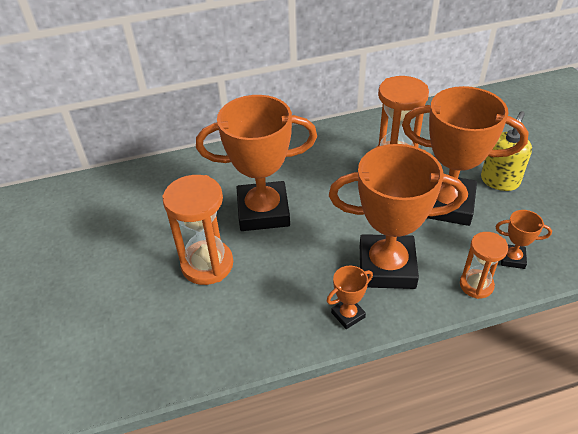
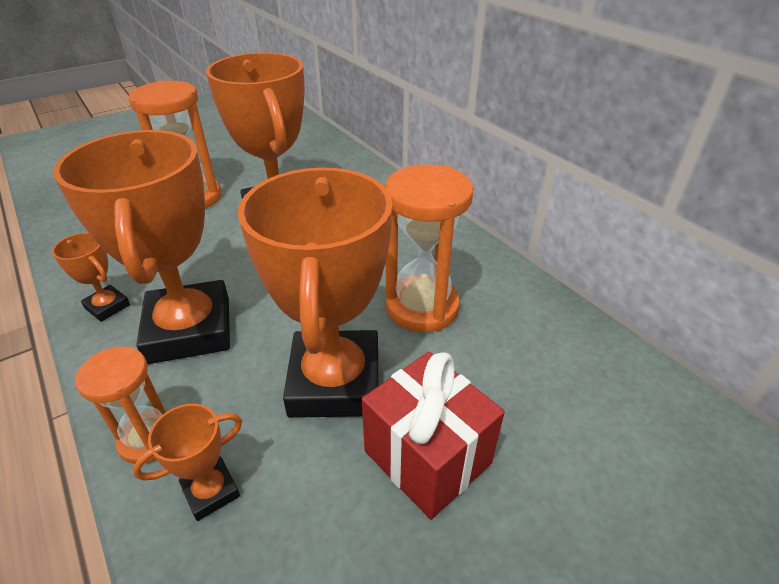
camera: 70 degrees right, 5 degrees down
yellow soap dispenser [481,111,532,191] -> red gift [362,352,505,520]
orange trophy [496,210,552,269] -> orange trophy turned 60 degrees clockwise [132,404,242,521]

